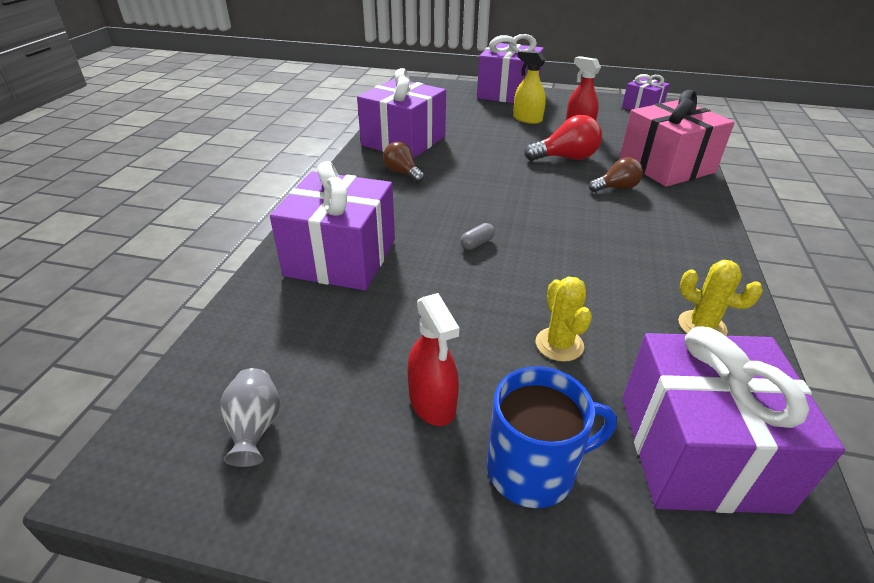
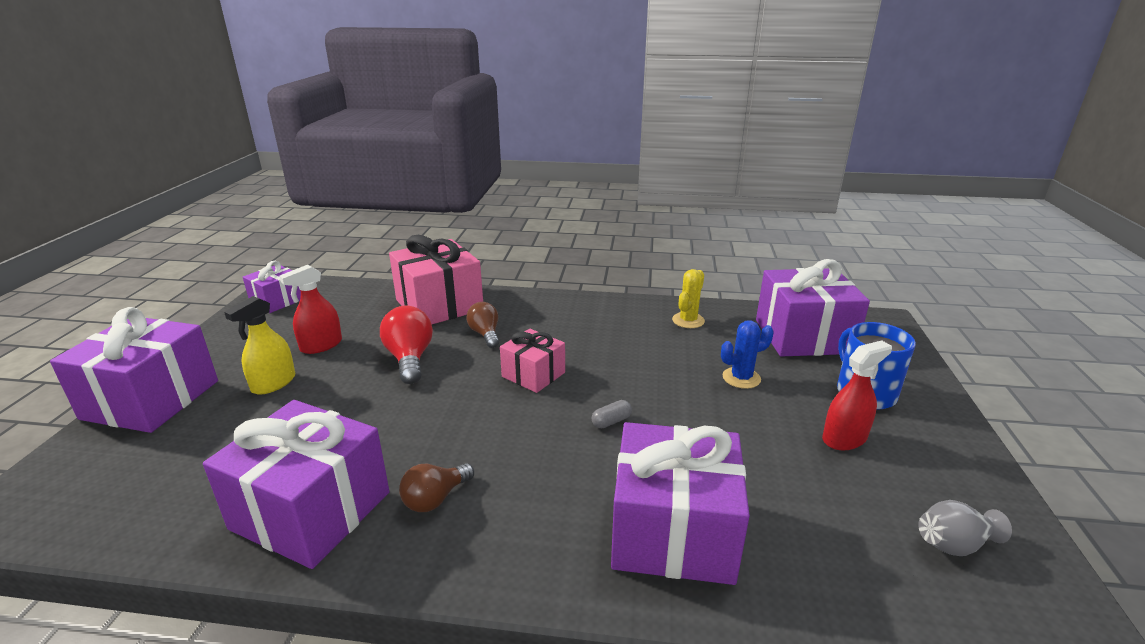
camera: 95 degrees left, 10 degrees down
grey capsule [461,223,495,250] -> grey capsule turned 75 degrees counterclockwise [591,400,632,428]
yellow cactus [536,277,592,362] -> blue cactus [721,320,774,389]
none -> pink gift [500,329,565,393]

